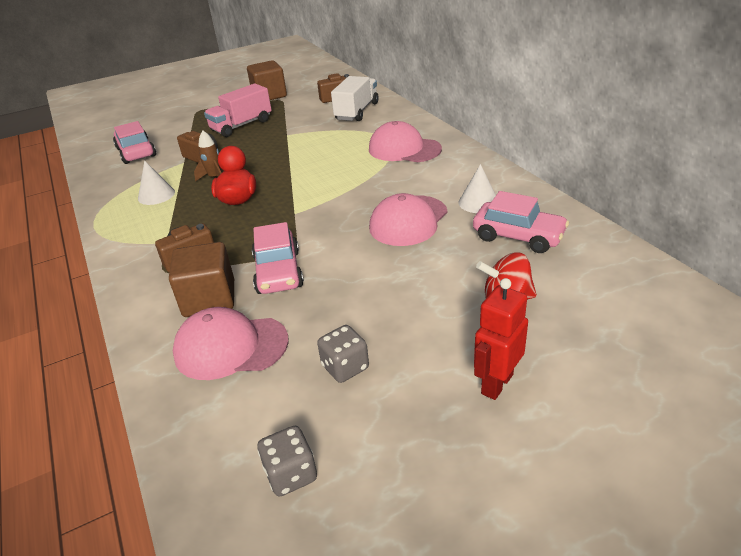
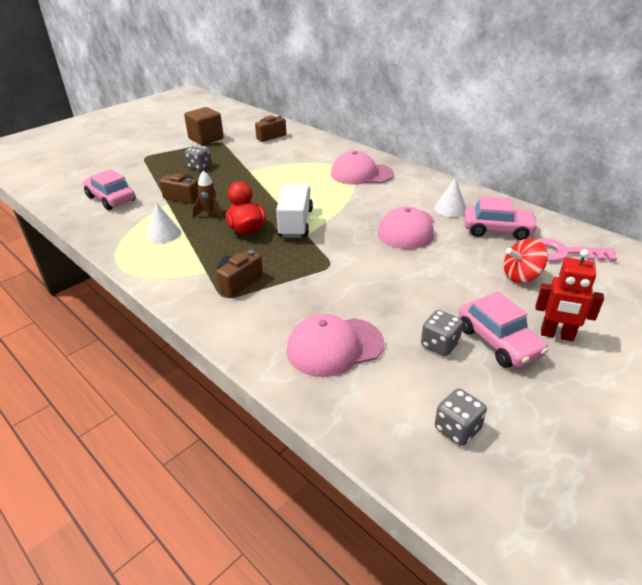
camera: 20 degrees left, 0 degrees up
brown cube [169,242,234,317] -> none
pink truck [204,83,272,137] -> grey dice [185,145,211,170]
pink car [252,222,304,294] -> pink car moved to [459,291,549,368]
white truck [331,76,379,121] -> white truck moved to [276,185,313,238]
red robot [474,278,528,400] -> red robot turned 90 degrees counterclockwise [535,249,604,341]
none -> pink key [538,238,617,262]

